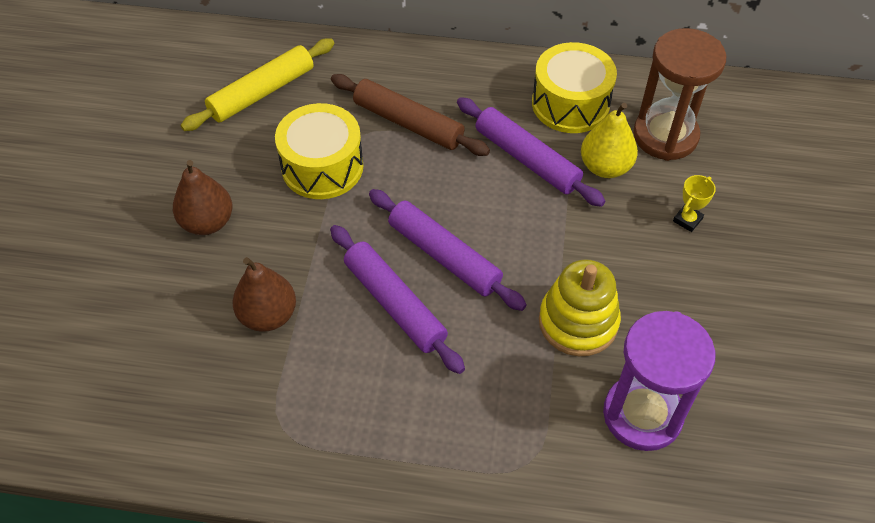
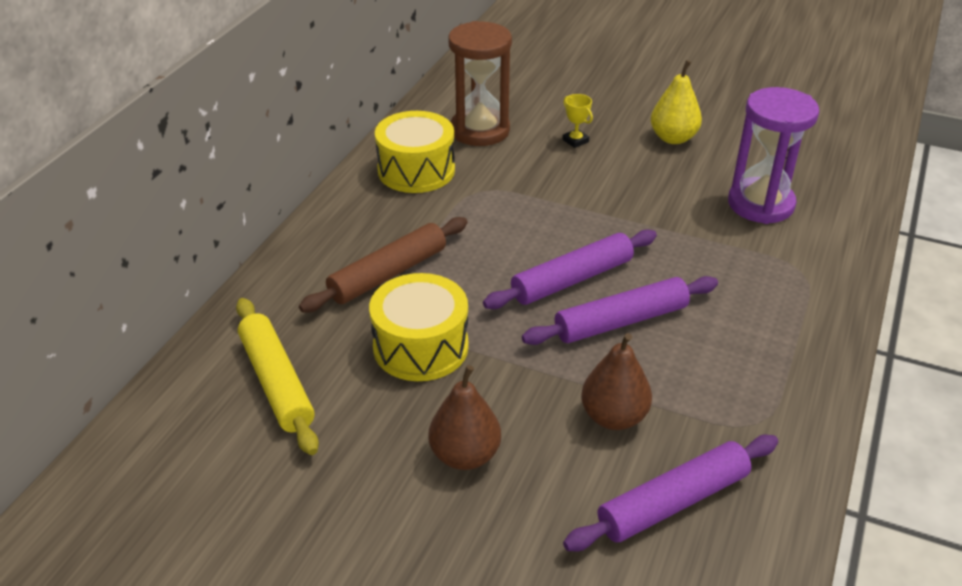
camera: 75 degrees left, 15 degrees down
purple rolling pin [457,97,605,207] -> purple rolling pin moved to [563,435,778,551]
yellow stacking toy [539,259,621,356] -> none
yellow pear [581,103,638,178] -> yellow pear moved to [651,60,702,144]

